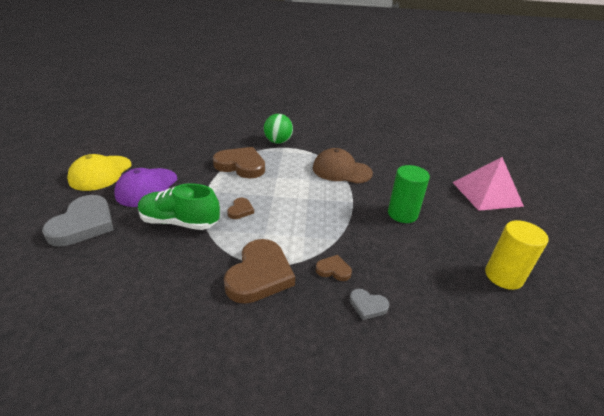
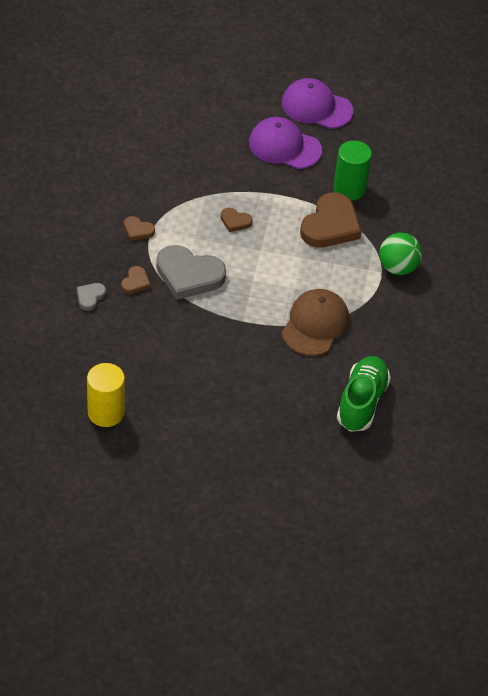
camera: 95 degrees right, 15 degrees up
grey heart [42,195,114,247] -> grey heart moved to [156,245,226,300]
yellow cap [67,154,131,191] -> purple cap [282,78,353,129]
green shoe [138,183,220,230] -> green shoe moved to [337,356,391,432]
brown heart [224,239,295,304] -> brown heart [124,216,155,241], size x0.47
green cylinder [388,165,430,223] -> green cylinder moved to [334,140,372,200]
pink pyramid [452,157,524,211] -> none

